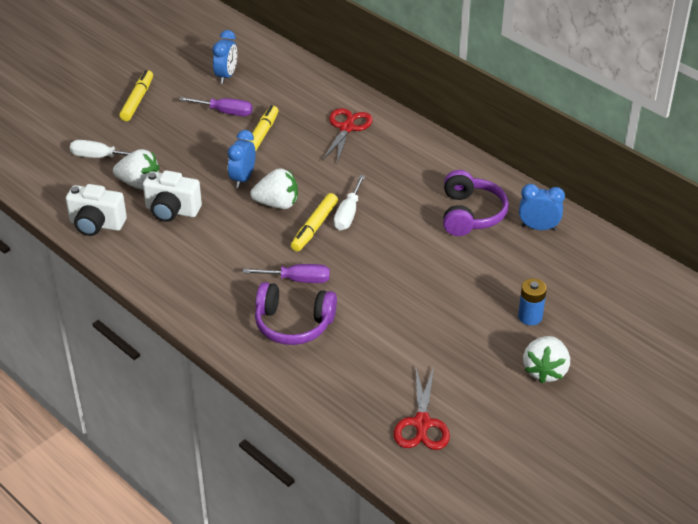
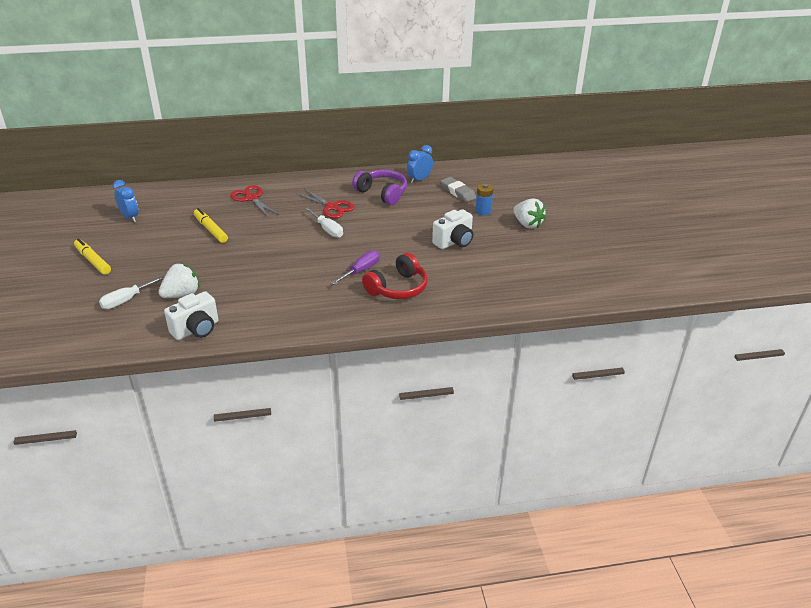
camera: 55 degrees left, 5 degrees down
white camera [143,170,202,222] -> white camera moved to [432,209,473,249]
purple screwdriver [179,97,253,116] -> none
blue clock [228,130,256,188] -> none
white strawberry [250,168,298,209] -> none
purple headphones [255,282,337,345] -> red headphones [362,252,428,299]
yellow marker [291,193,338,252] -> none
red scissors [394,367,450,450] -> red scissors moved to [296,189,355,218]
none -> grey eraser [440,177,476,202]

